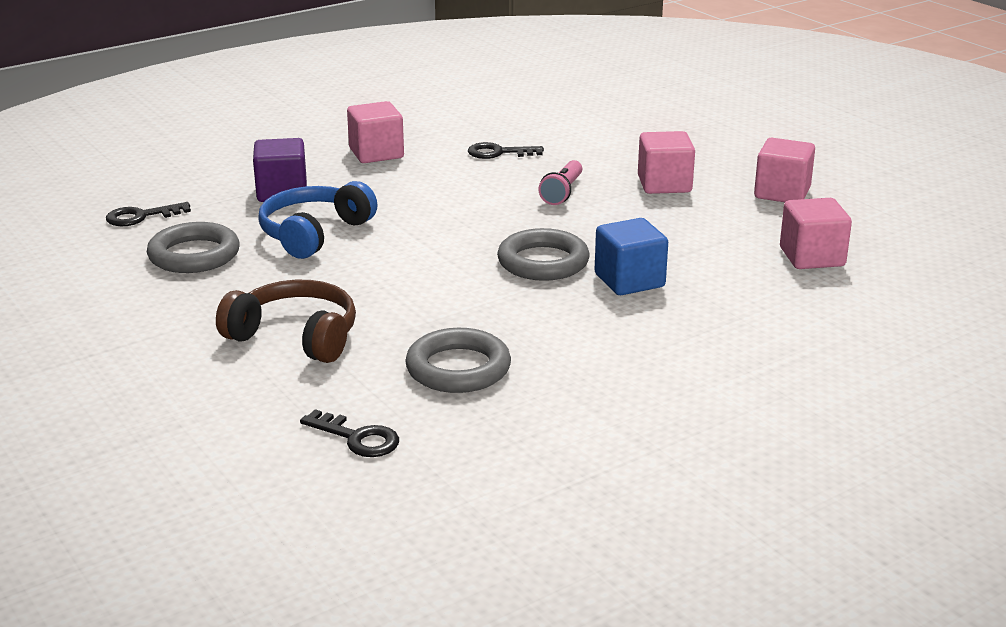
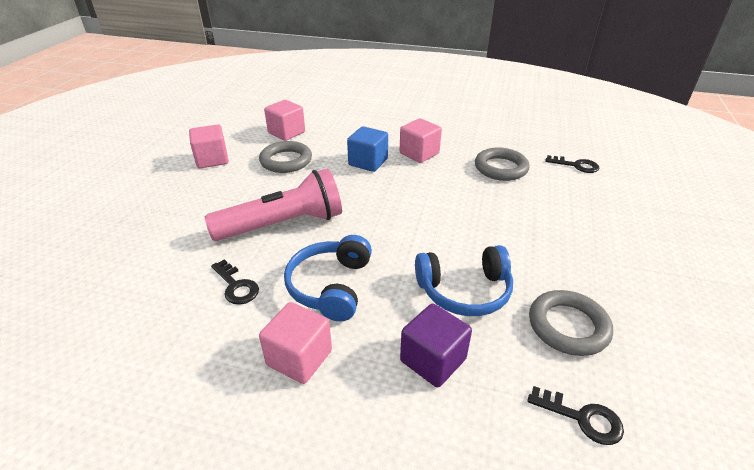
camera: 130 degrees left, 10 degrees up
brown headphones [216,280,356,363] -> none
black key [300,409,399,457] -> black key turned 120 degrees clockwise [545,155,599,173]
grey ring [497,228,590,281] -> grey ring moved to [259,141,312,173]
pink flashlight [538,160,582,205] -> pink flashlight [205,168,342,241], size x2.13
pink cube [638,131,695,194] -> pink cube moved to [400,118,442,163]
none -> blue headphones [284,235,372,321]

